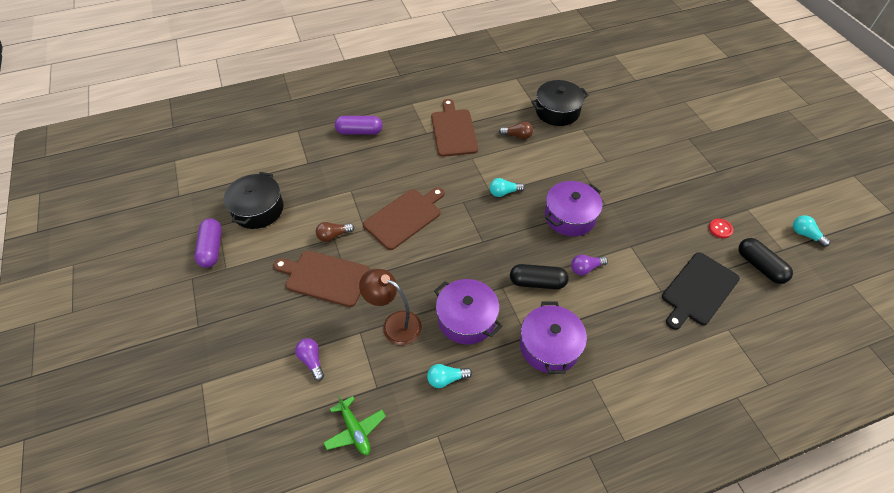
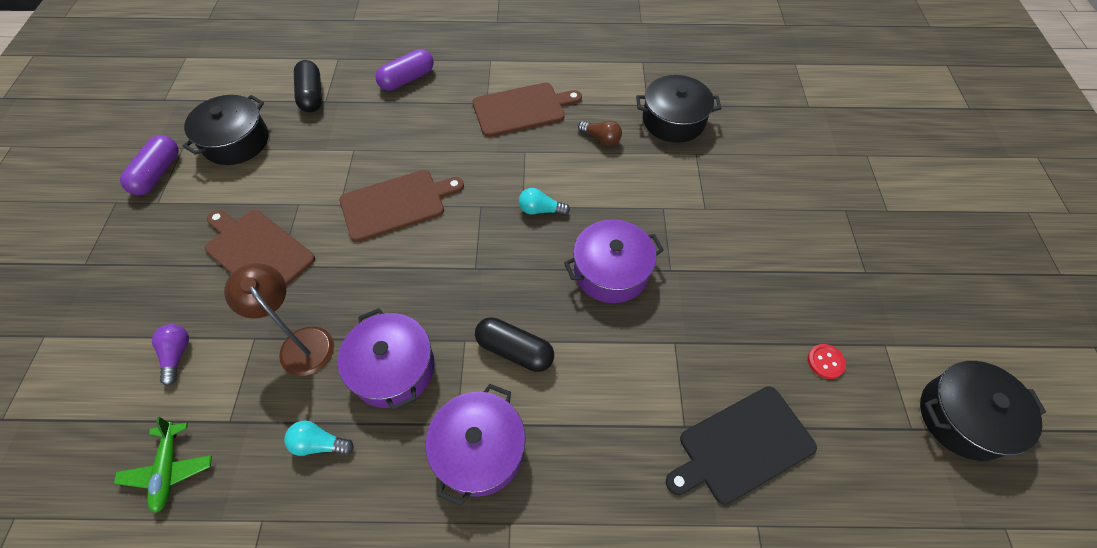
camera: 20 degrees right, 5 degrees up
brown light bulb [316,222,355,242] -> none
purple capsule [335,116,383,135] -> purple capsule turned 60 degrees counterclockwise [375,49,434,91]
brown cutting board [431,99,478,157] -> brown cutting board turned 60 degrees clockwise [473,83,582,137]
purple light bulb [571,255,608,275] -> none
black capsule [738,238,793,284] -> black capsule moved to [294,60,322,112]
turquoise light bulb [793,215,830,247] -> black pot [920,361,1046,461]

